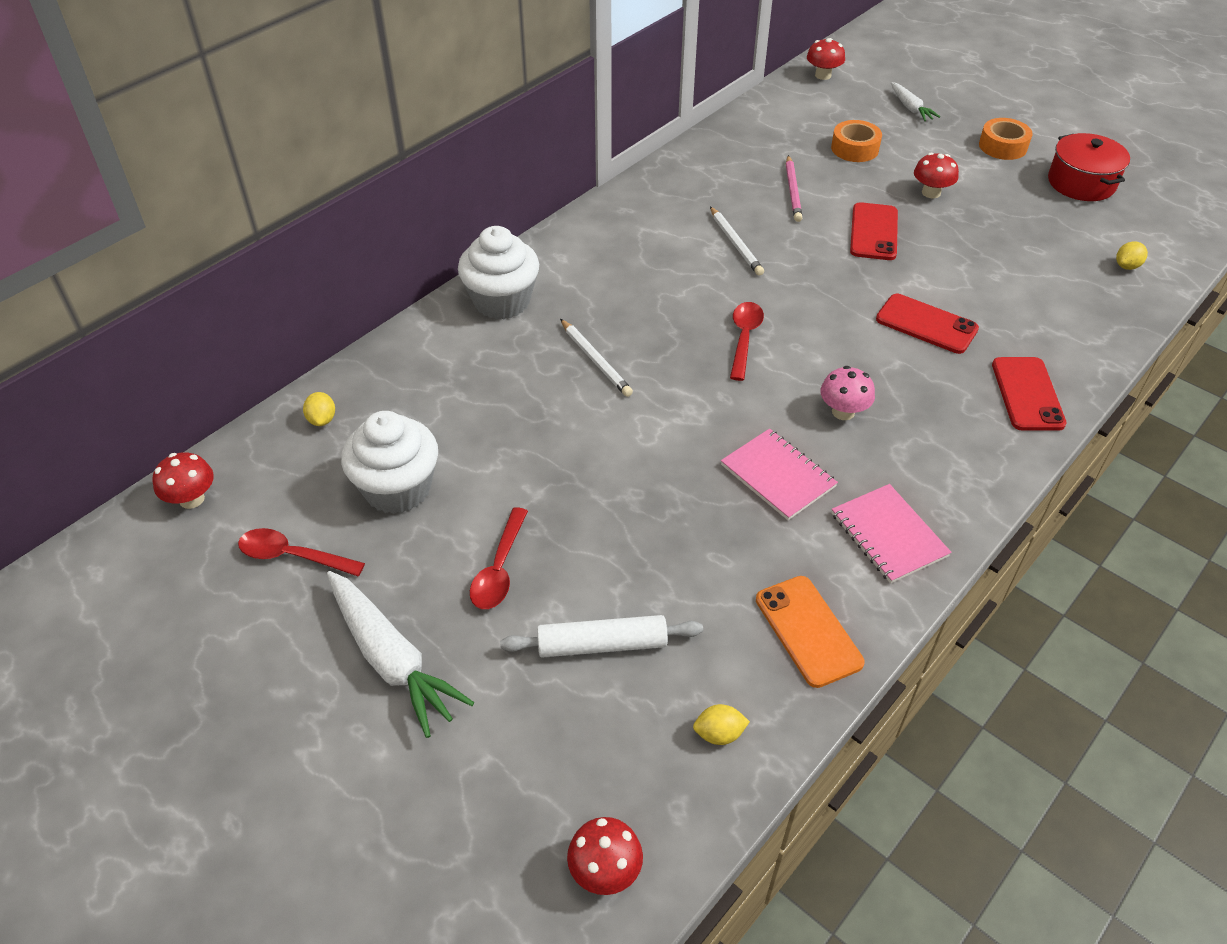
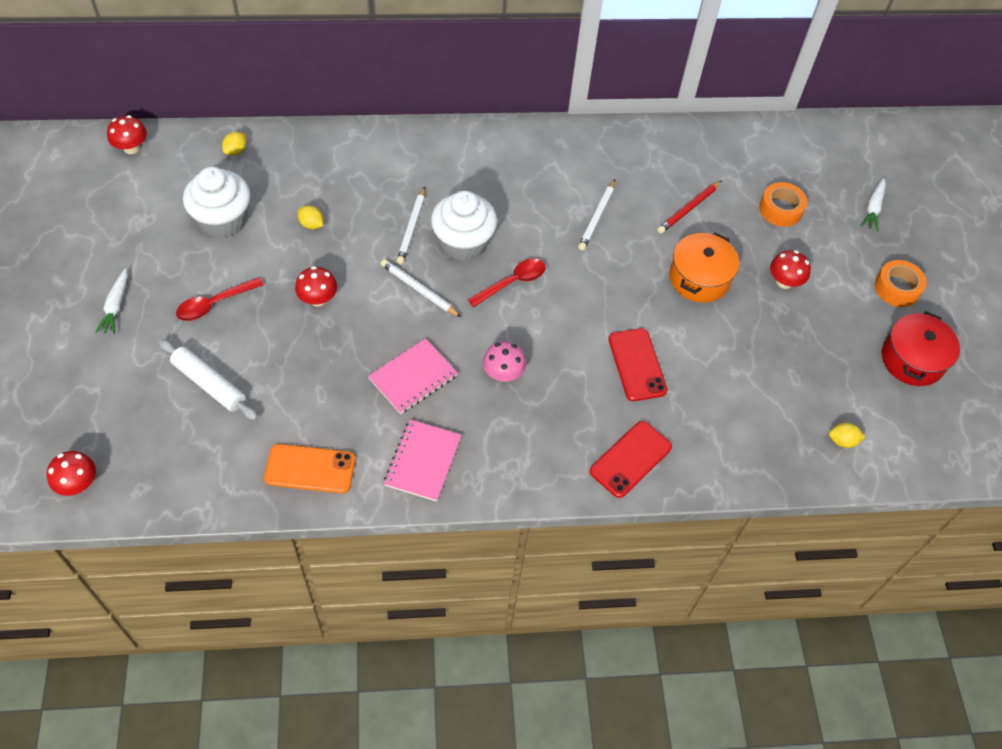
camera: 40 degrees right, 10 degrees up
red spoon [238,528,365,576] -> none
white carrot [327,571,475,738] -> white carrot [95,268,128,334], size x0.55
white cupcake [458,226,539,319] -> white cupcake moved to [431,191,497,261]
yellow lemon [693,704,750,745] -> yellow lemon moved to [298,205,323,230]
pink notebook [721,428,838,520] -> pink notebook turned 45 degrees clockwise [368,338,458,414]
orange phone [756,576,865,688] -> orange phone turned 75 degrees clockwise [264,444,355,493]
pink pencil [786,155,802,222] -> red pencil [657,180,722,233]
red mushroom [807,38,845,80] -> red mushroom moved to [295,266,337,307]
red phone [850,202,898,260] -> orange pot [669,232,739,303]
none -> white pencil [381,259,461,317]

